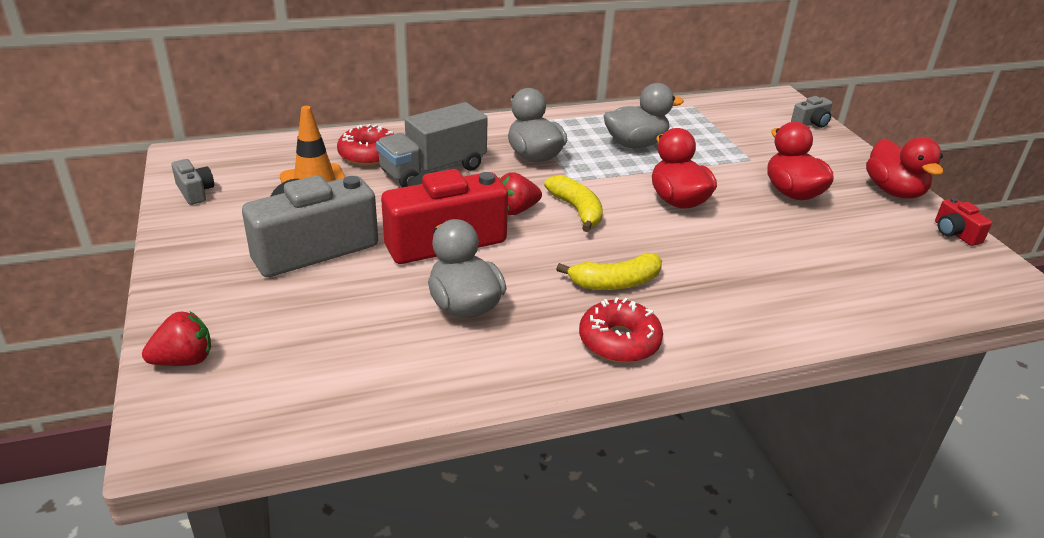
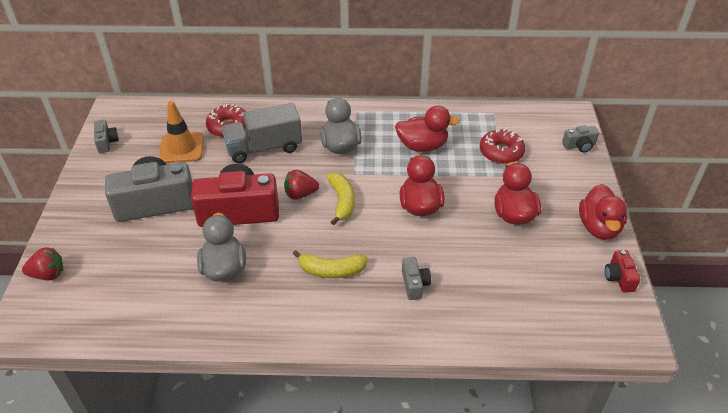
camera: 20 degrees right, 10 degrees up
red donut [579,297,663,363] -> red donut moved to [480,128,525,164]
grey duck [604,83,684,148] -> red duck [395,106,460,152]
none -> grey camera [402,257,431,300]

